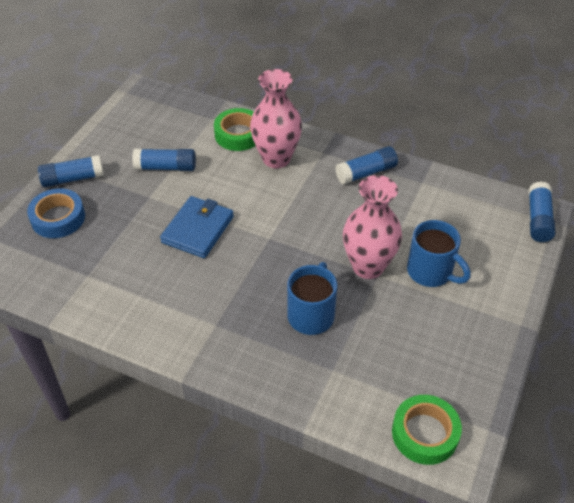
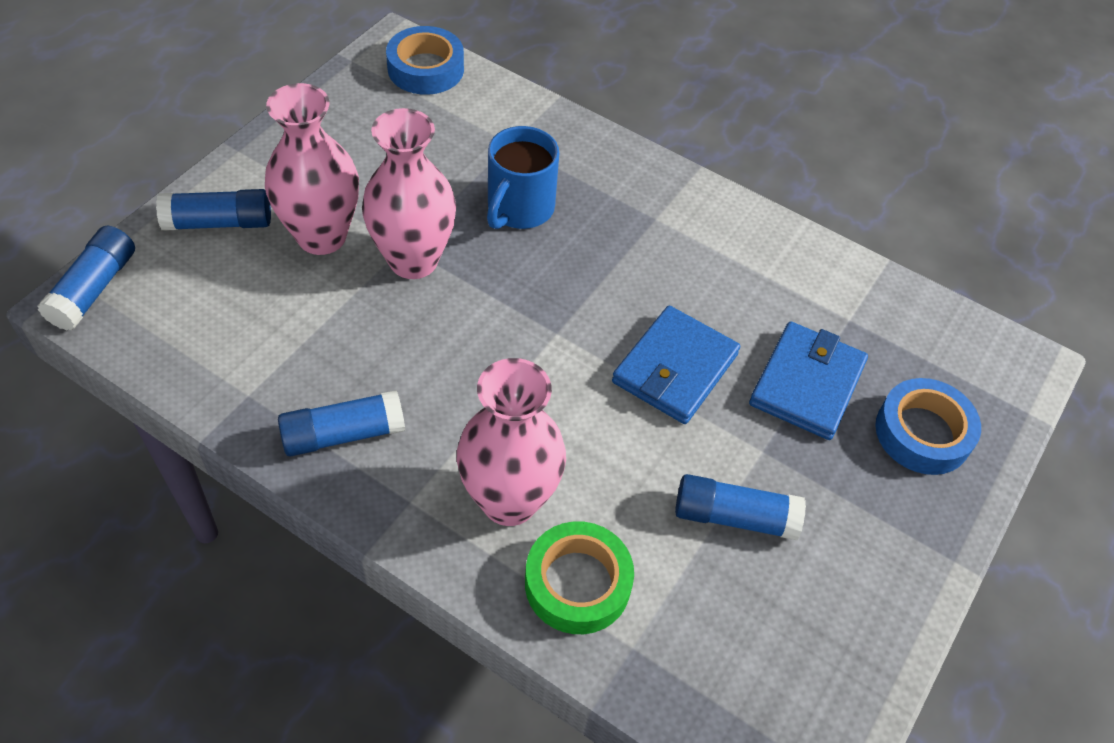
camera: 175 degrees left, 5 degrees up
blue glue stick [38,155,104,187] -> blue glue stick moved to [156,189,271,231]
green tape [392,395,462,465] -> blue tape [386,26,464,95]
blue mug [407,220,471,287] -> pink vase [265,83,359,255]
none -> blue wallet [749,321,868,440]

